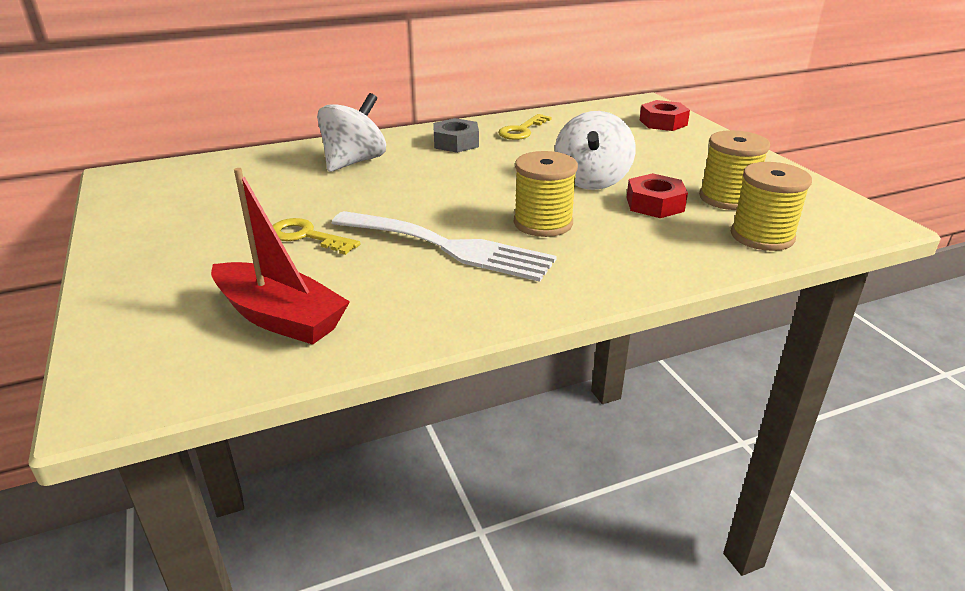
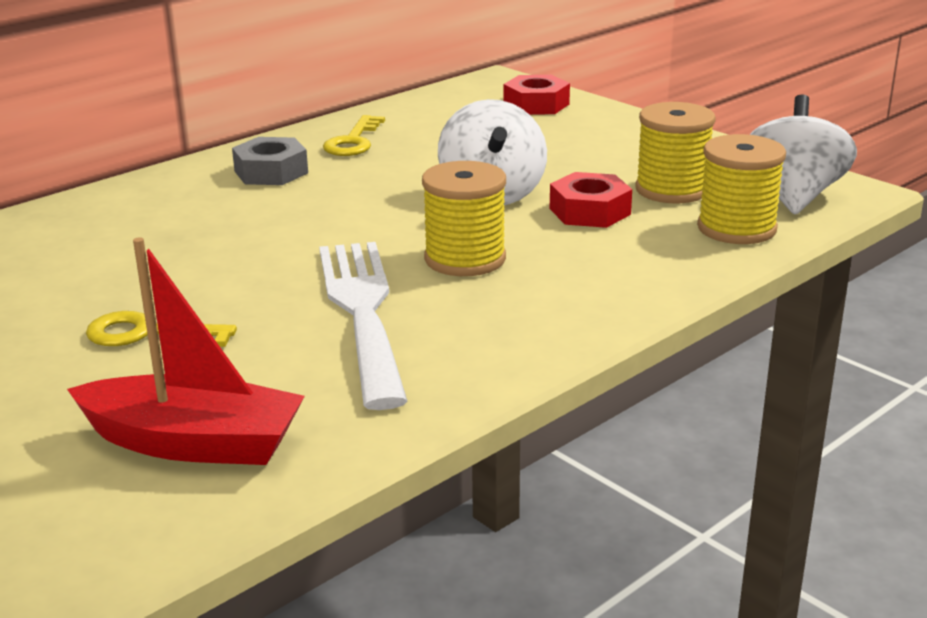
camera: 20 degrees left, 5 degrees down
white spinning top [317,93,386,172] -> white spinning top moved to [750,94,857,214]
white fork [332,211,557,282] -> white fork turned 105 degrees counterclockwise [319,242,407,410]

